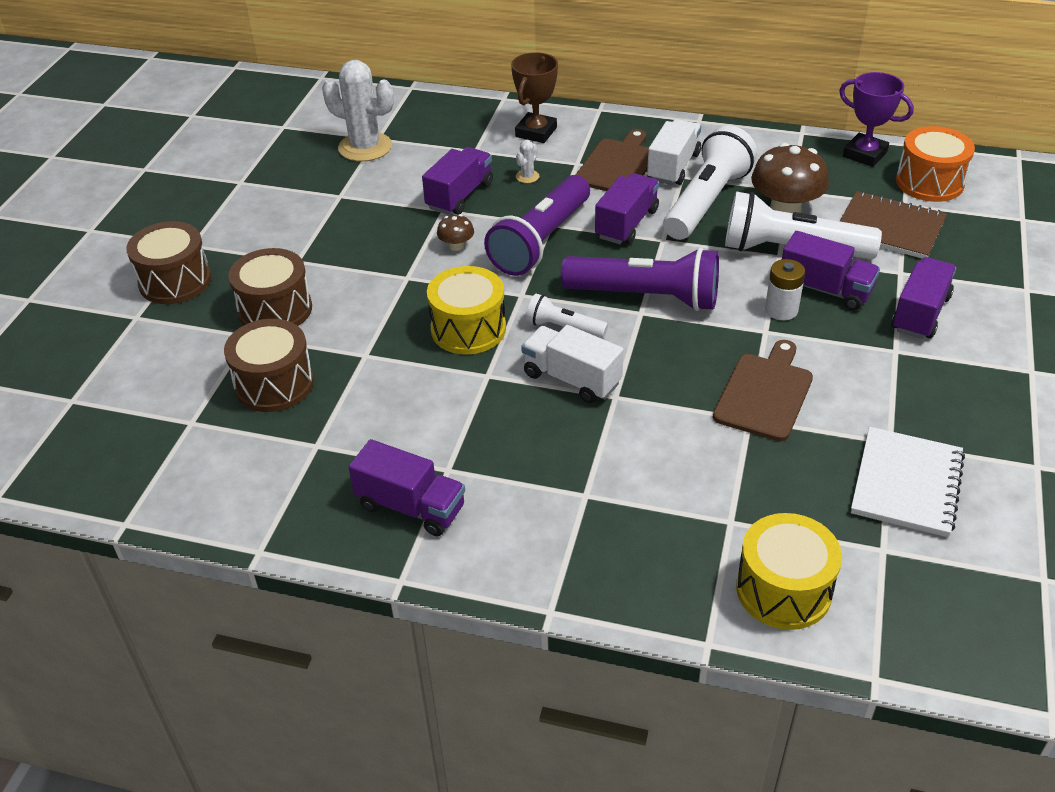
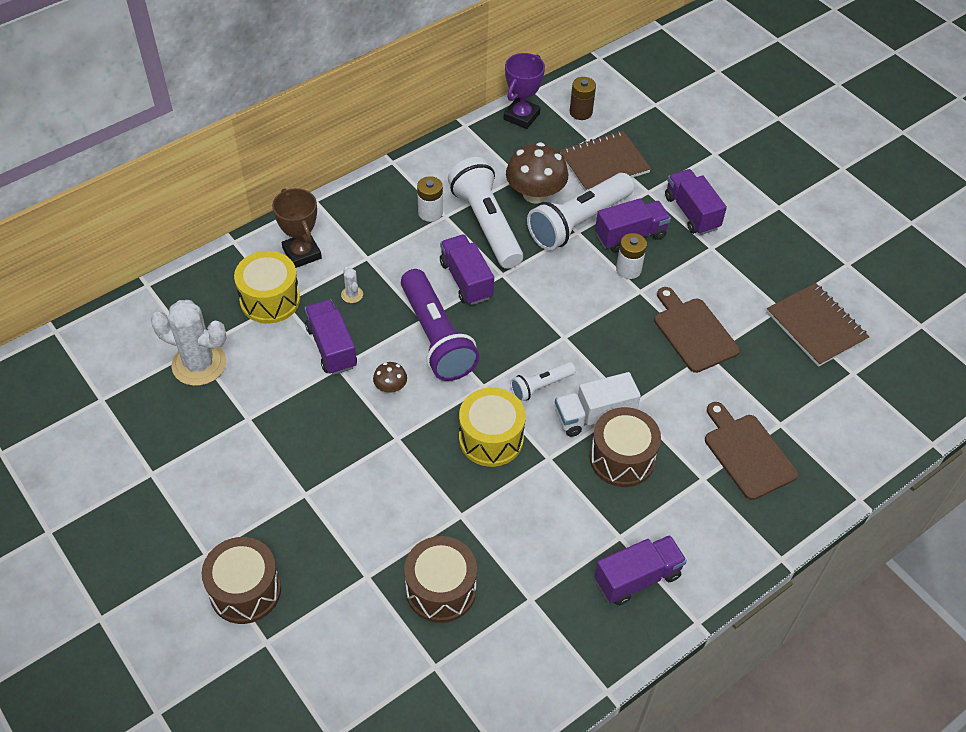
camera: 55 degrees left, 10 degrees up
brown drum [228,248,312,326] -> brown drum moved to [590,407,661,487]
white cactus [322,60,394,162] -> white cactus turned 45 degrees clockwise [151,300,227,386]
purple flashlight [561,248,719,311] -> none
brown cutting board [576,129,649,191] -> brown cutting board moved to [705,402,798,500]
white truck [647,119,701,185] -> white battery [417,176,443,222]
yellow drum [736,513,842,630] -> yellow drum moved to [234,251,300,323]
purple trophy [839,72,914,167] -> purple trophy turned 45 degrees counterclockwise [504,53,545,129]
white notebook [851,427,965,537] -> brown notebook [766,283,869,367]
orange drum [896,126,975,202] -> brown battery [570,77,596,120]

